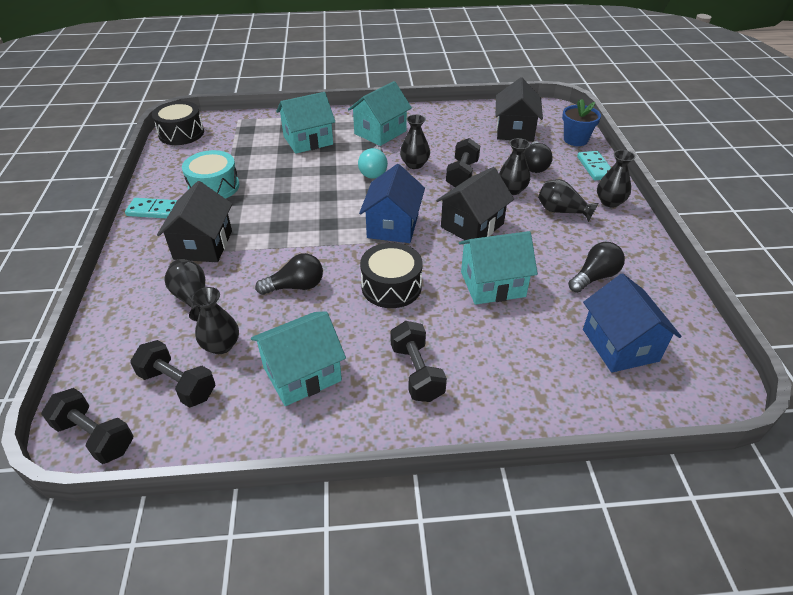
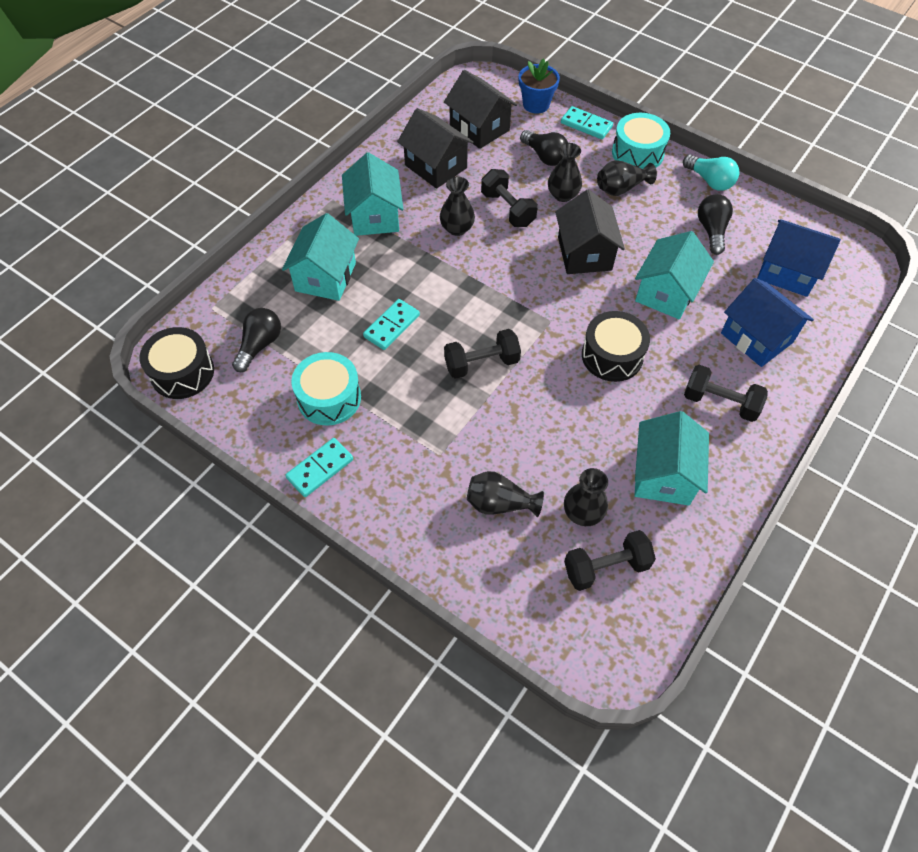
camera: 50 degrees left, 15 degrees up
black dumbbell [41,388,133,464] -> black dumbbell moved to [444,329,521,379]
black house [157,181,232,262] -> black house moved to [397,108,474,189]
black light bulb [255,253,323,295] -> black light bulb moved to [232,308,281,372]
turquoise light bulb [358,146,388,179] -> turquoise light bulb moved to [683,155,739,191]
blue house [359,164,425,243] -> blue house moved to [721,278,814,367]
black vase [597,150,635,208] -> turquoise drum [612,113,670,169]
none -> turquoise domino [363,299,420,350]

